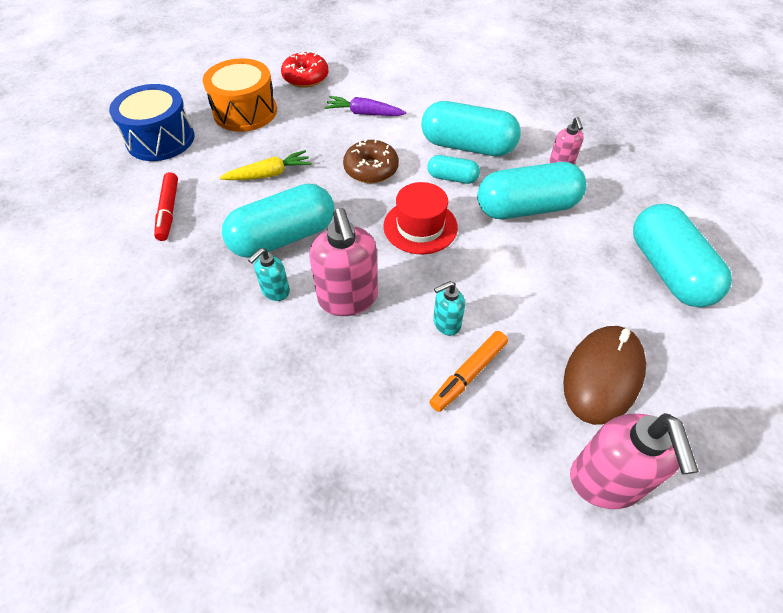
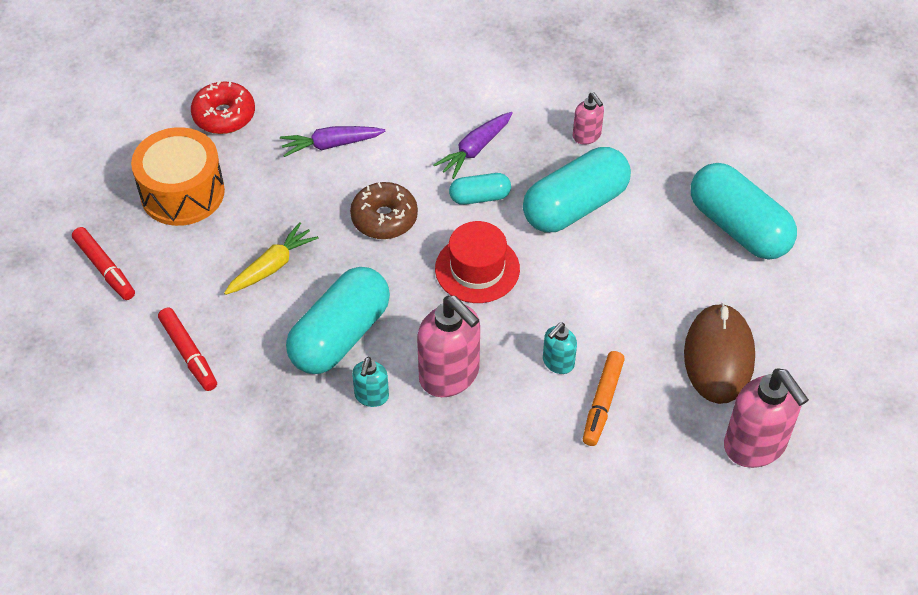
camera: 25 degrees left, 0 degrees up
blue drum [109,84,195,161] -> red marker [72,227,135,300]
turquoise capsule [421,101,521,156] -> purple carrot [433,112,513,179]

